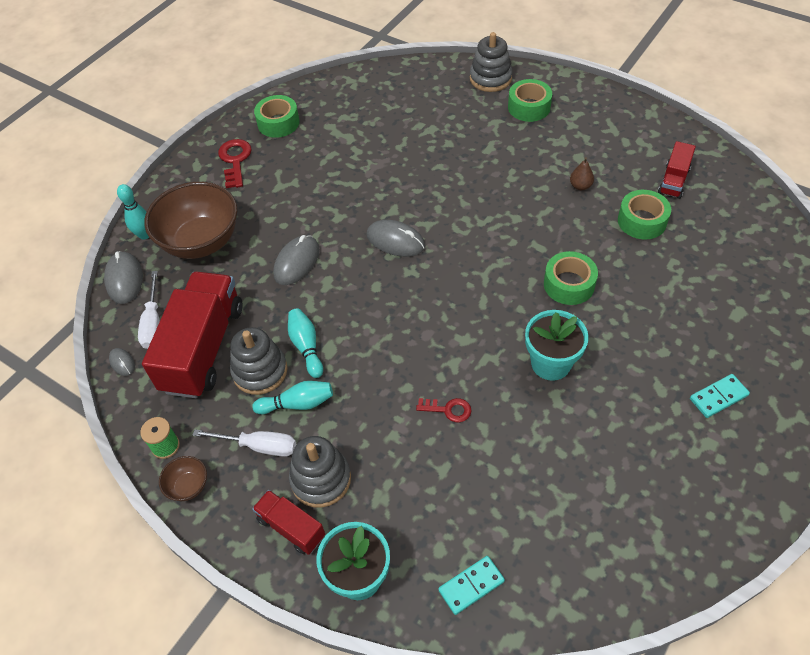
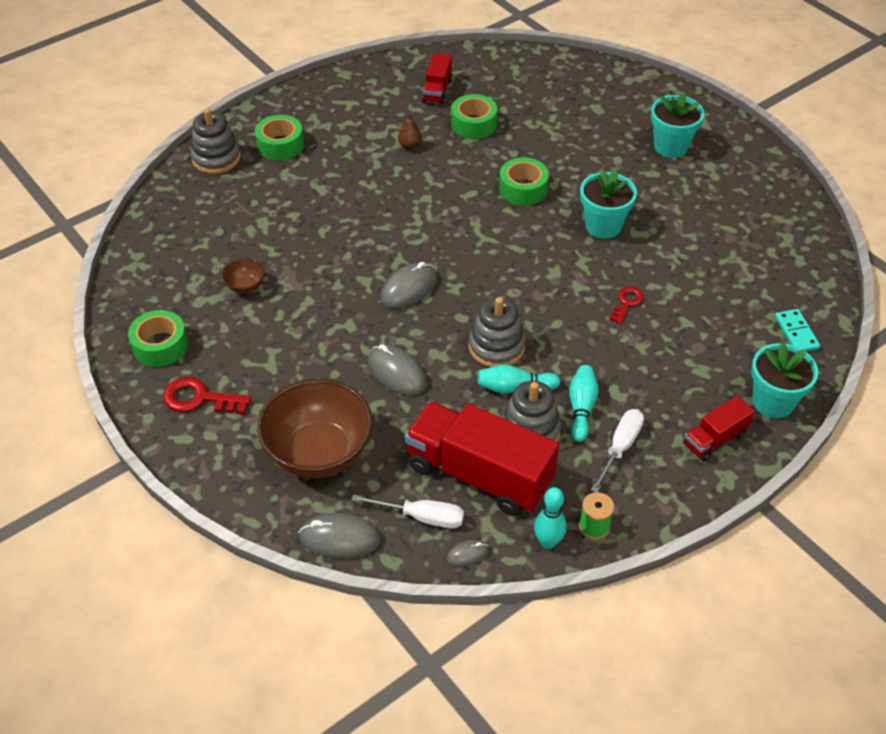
camera: 75 degrees left, 5 degrees down
turquoise bowling pin [117,184,149,240] -> turquoise bowling pin moved to [534,487,566,549]
brown bowl [159,456,207,501] -> brown bowl moved to [222,258,265,293]
grey stacking toy [289,436,351,508] -> grey stacking toy moved to [468,297,526,367]
red truck [658,141,696,199] -> red truck turned 60 degrees clockwise [422,53,452,105]
turquoise domino [690,374,750,418] -> turquoise flower pot [651,91,704,158]

